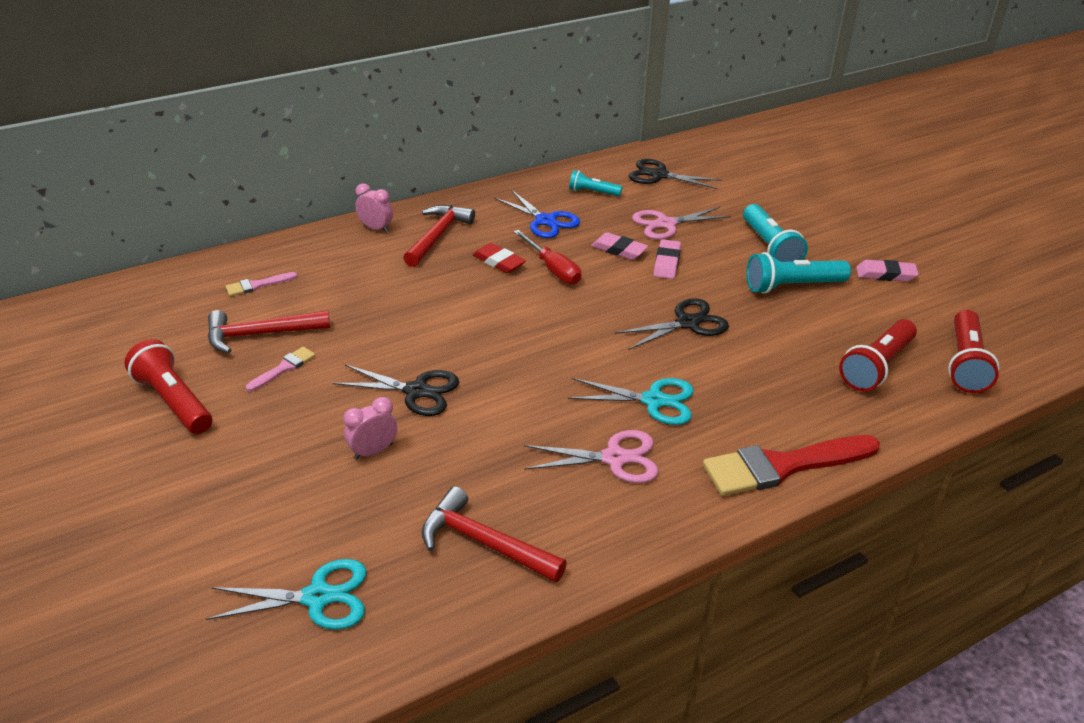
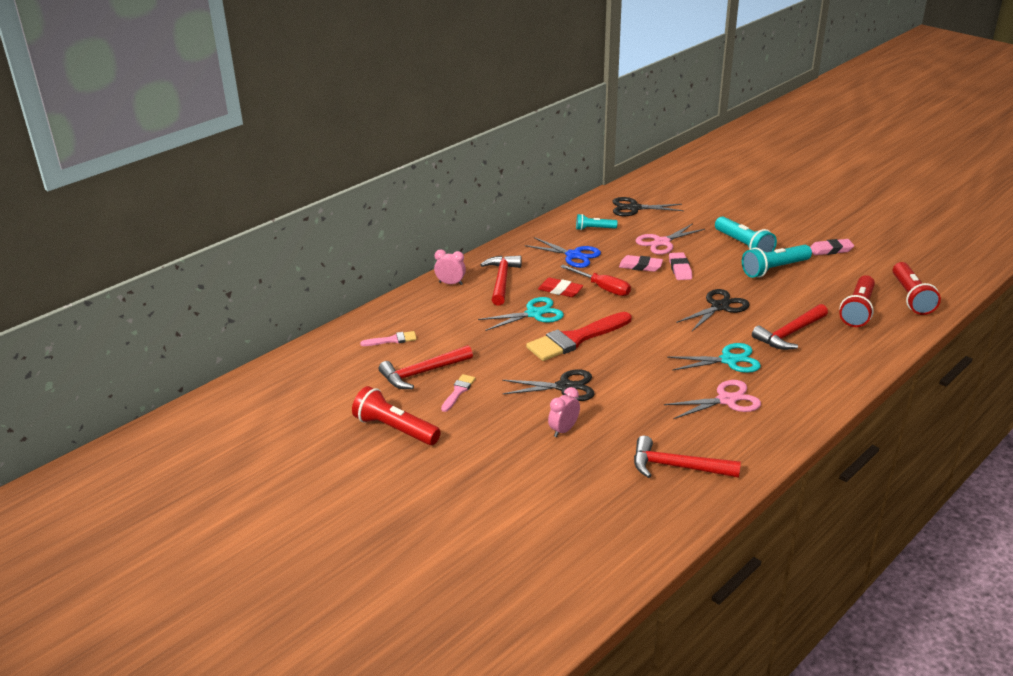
camera: 15 degrees left, 5 degrees down
turquoise scissors [206,559,366,630] -> turquoise scissors moved to [478,297,564,331]
pink brush [226,272,298,296] -> pink brush turned 150 degrees counterclockwise [360,331,417,346]
red brush [703,435,880,496] -> red brush moved to [526,312,631,361]
none -> red hammer [752,304,828,350]

